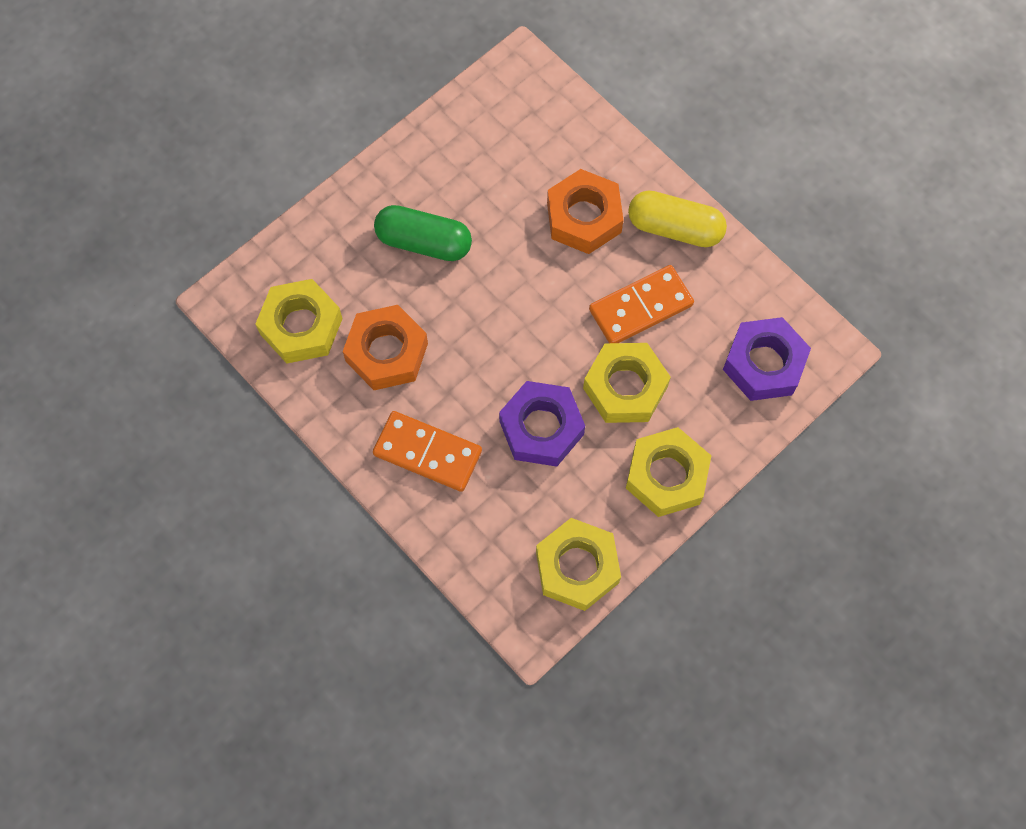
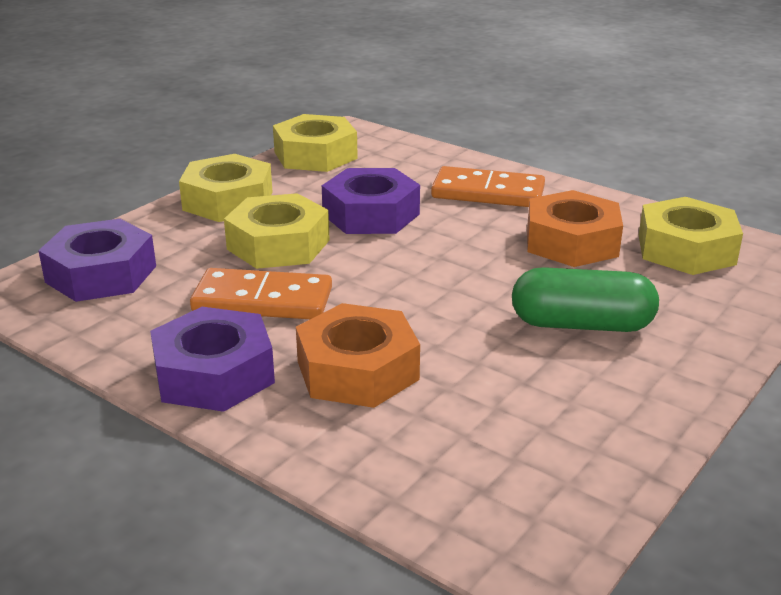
camera: 170 degrees right, 40 degrees down
orange domino [589,265,694,343] -> orange domino turned 45 degrees clockwise [190,268,332,319]
yellow capsule [628,190,727,247] -> purple nut [150,307,275,412]

